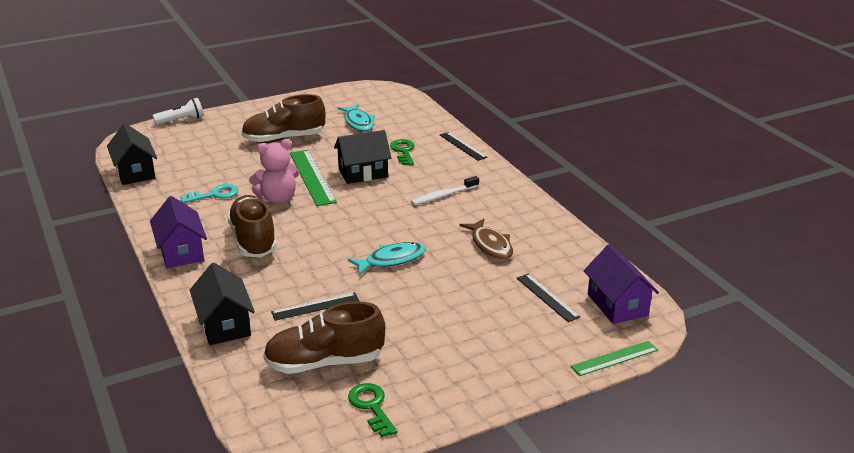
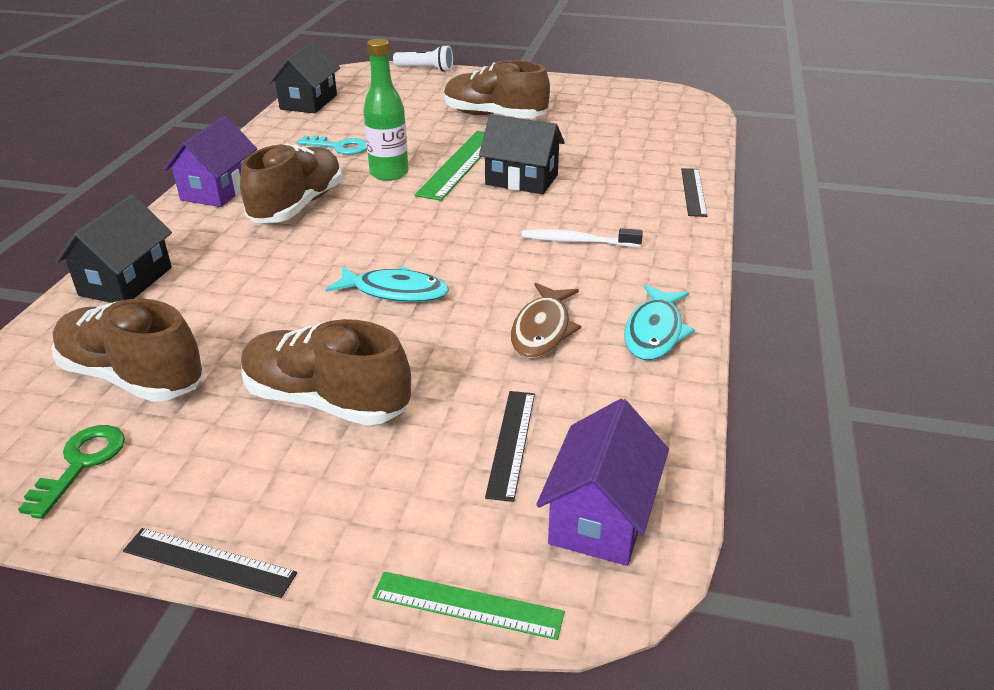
camera: 40 degrees right, 5 degrees up
pink teddy bear [249,139,299,204] -> green bottle [363,38,409,181]
black ruler [271,293,359,321] -> black ruler moved to [123,528,297,598]
turquoise fish [337,104,375,131] -> turquoise fish moved to [624,284,695,360]
green key [390,139,415,165] -> none
none -> brown shoe [241,319,411,426]

